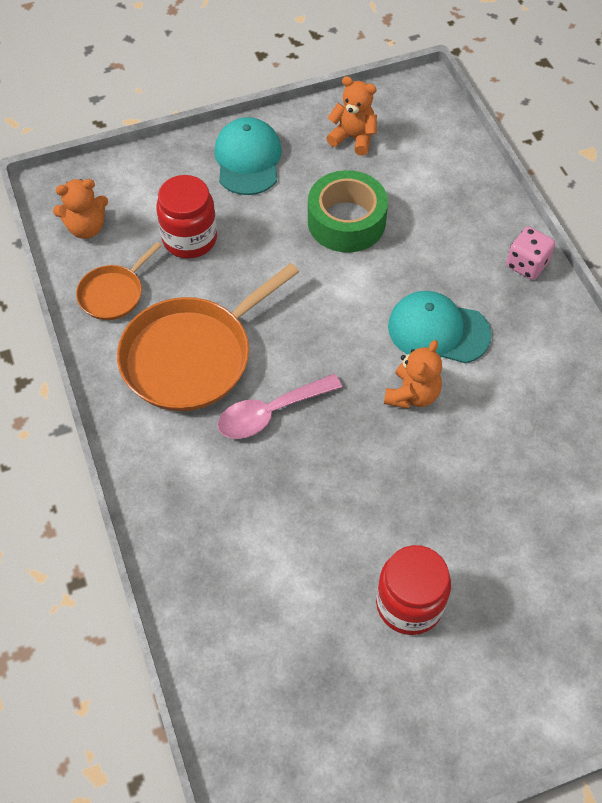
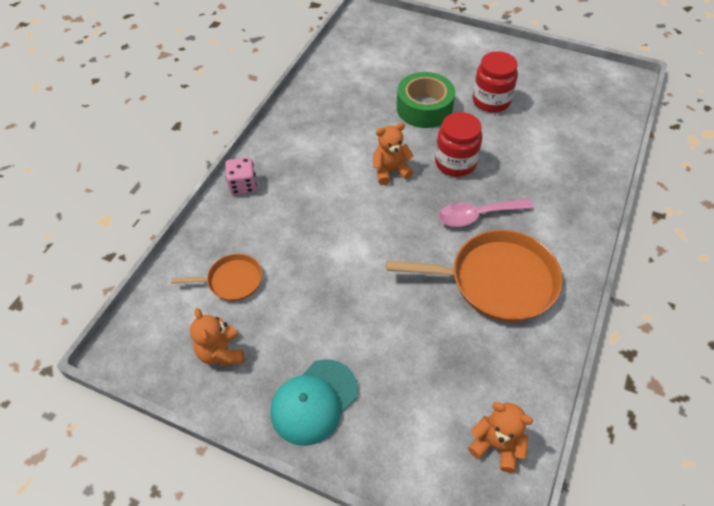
camera: 135 degrees left, 5 degrees down
orange pan [76,242,162,320] -> orange pan moved to [171,254,262,301]
red jar [156,175,217,259] -> red jar moved to [435,112,482,177]
pink spoon [217,374,342,439] -> pink spoon turned 150 degrees clockwise [439,198,534,227]
green tape [308,170,388,253] -> green tape moved to [397,72,455,128]
turquoise cap [388,291,492,363] -> none

